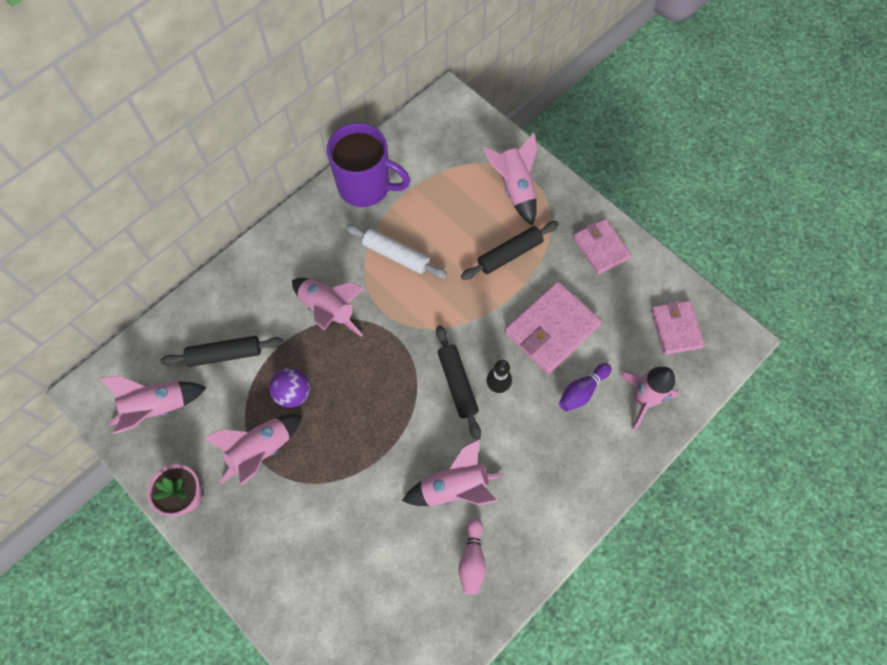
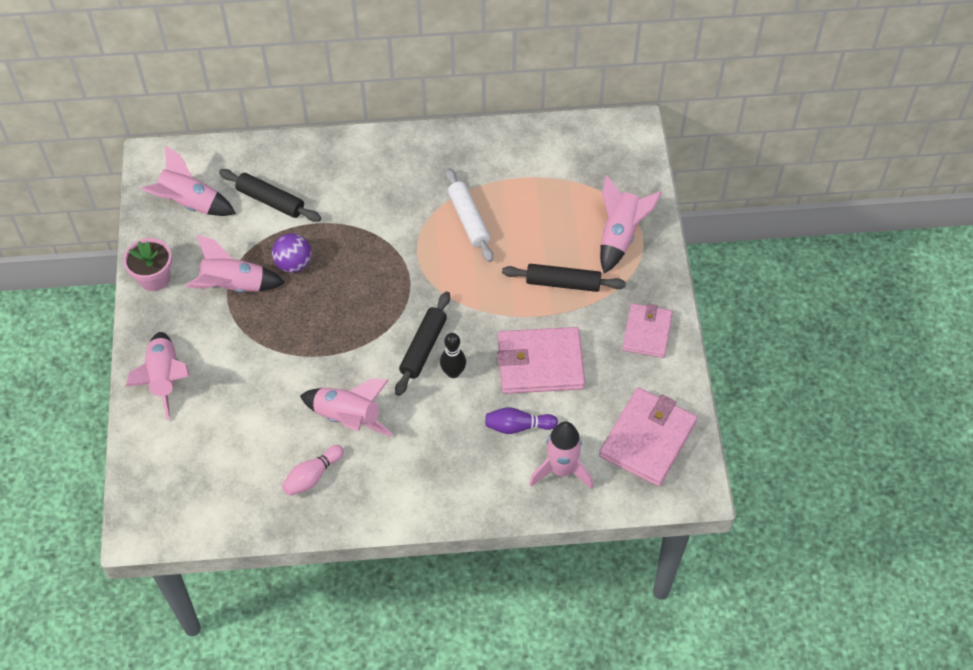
camera: 40 degrees right, 10 degrees down
pink rocket [292,278,364,336] -> pink rocket moved to [126,332,190,421]
purple mug [327,123,411,207] -> none
pink wallet [651,300,705,355] -> pink wallet [599,388,697,486], size x1.53

